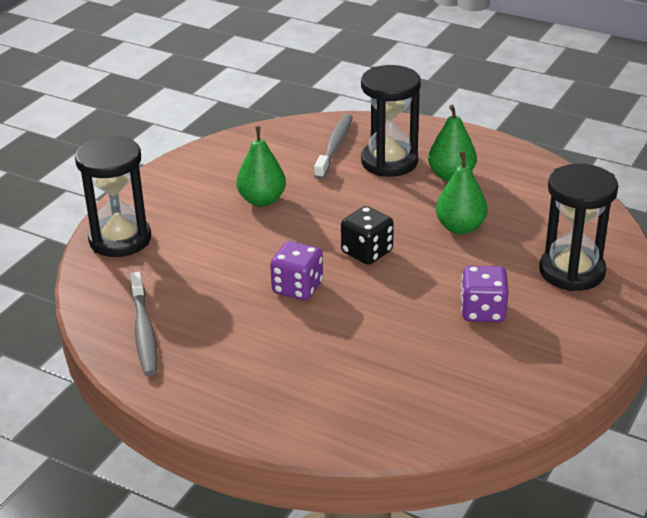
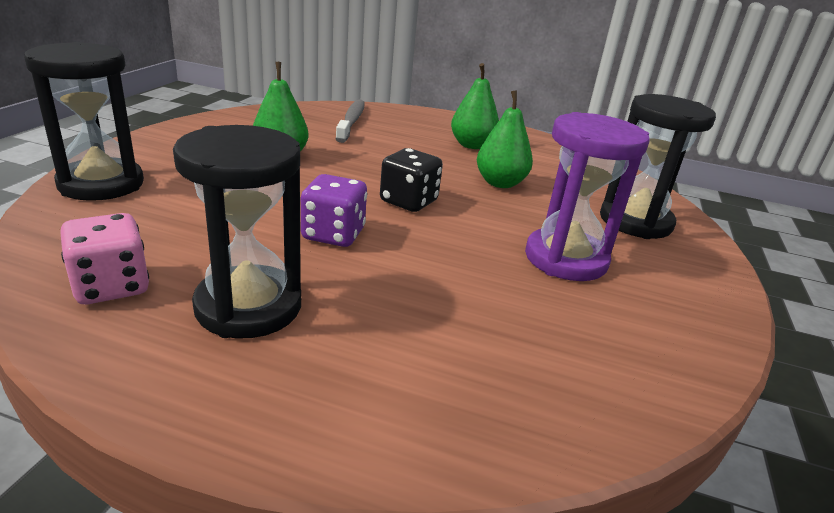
camera: 15 degrees left, 5 degrees down
grey toothbrush [130,272,157,376] -> pink dice [60,213,149,304]
black hourglass [361,65,421,177] -> black hourglass moved to [173,125,301,339]
purple dice [461,266,508,322] -> purple hourglass [525,112,650,281]

